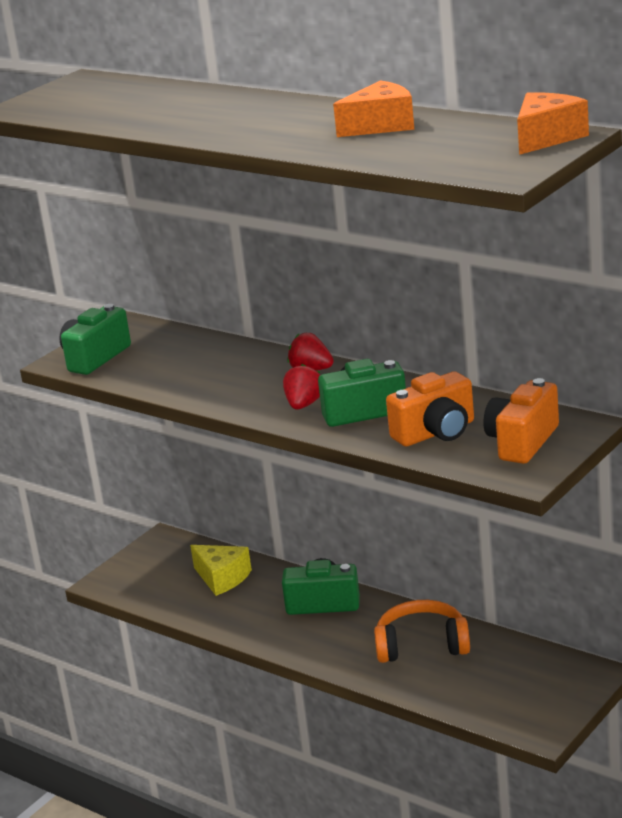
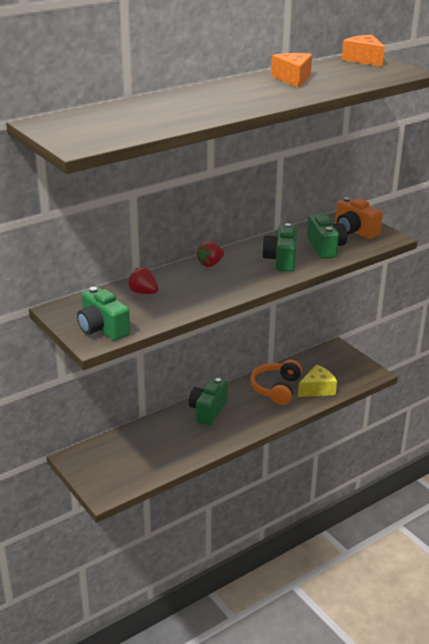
camera: 75 degrees left, 5 degrees up
yellow cheese [190,545,252,596] -> yellow cheese moved to [298,364,337,397]
red strawberry [283,364,320,410] -> red strawberry moved to [128,267,158,294]
orange camera [386,371,474,446] -> green camera [307,213,347,259]

